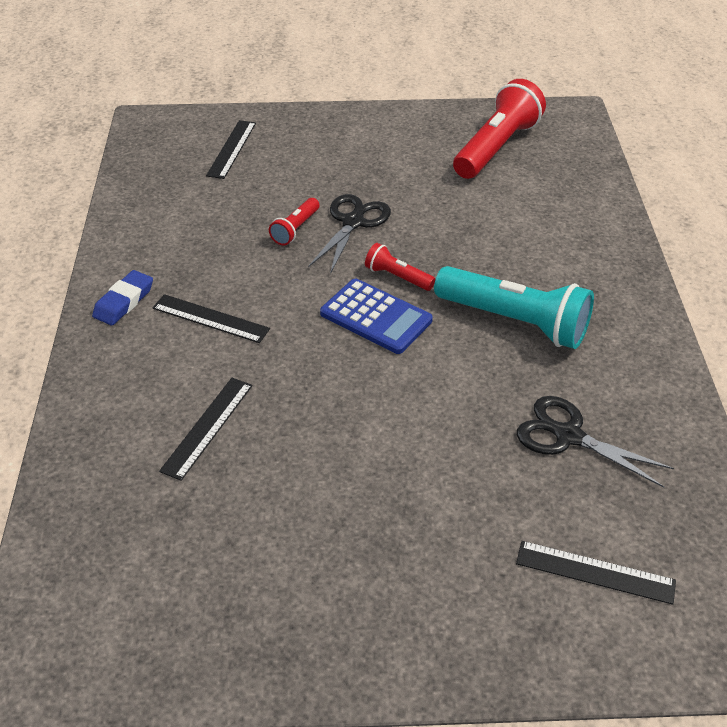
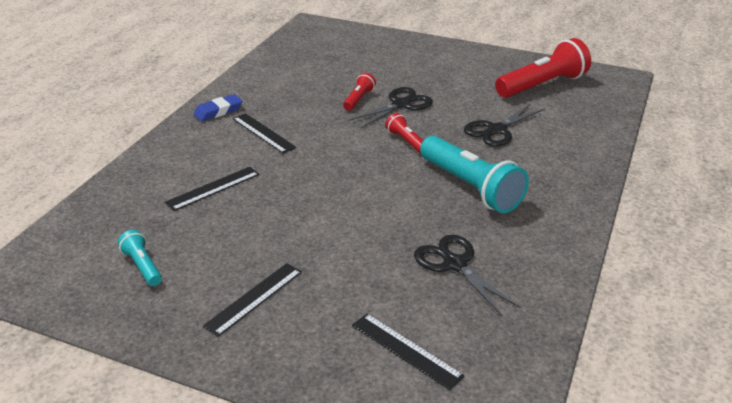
camera: 25 degrees right, 10 degrees down
black ruler [206,120,256,179] -> black ruler moved to [203,263,302,337]
red flashlight [269,198,319,245] -> red flashlight turned 150 degrees clockwise [343,73,376,111]
blue calculator [320,279,433,354] -> none
none -> turquoise flashlight [118,230,162,286]
none -> black scissors [464,104,544,147]

